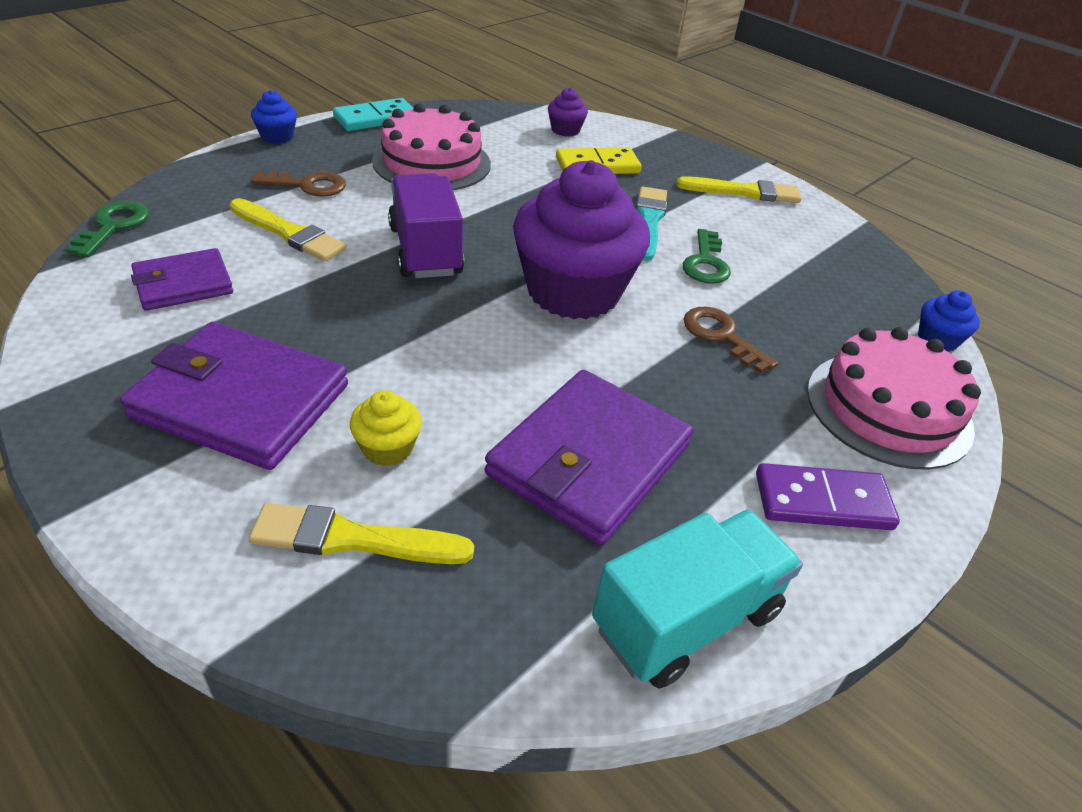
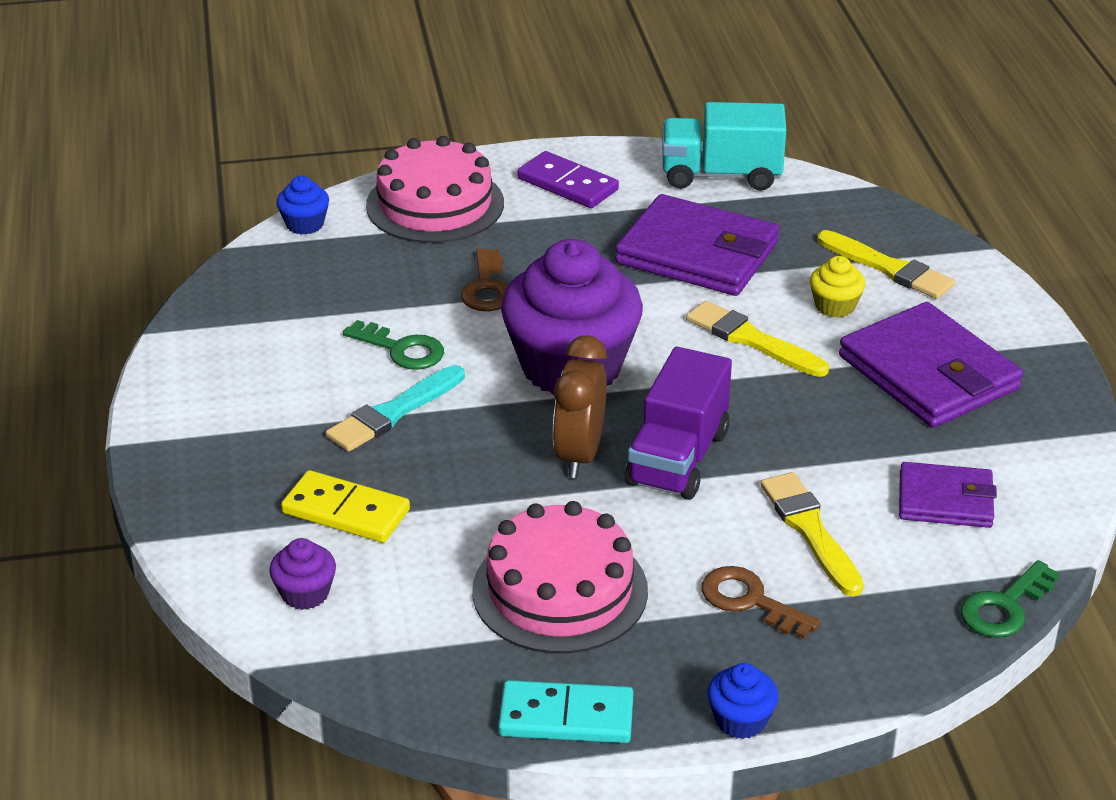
camera: 140 degrees left, 5 degrees down
purple wallet [484,370,693,545] -> purple wallet turned 45 degrees clockwise [615,194,779,296]
yellow brush [676,176,801,203] -> yellow brush moved to [686,301,829,377]
green key [683,229,731,284] -> green key turned 75 degrees clockwise [343,320,444,370]
none -> brown clock [553,335,607,478]

